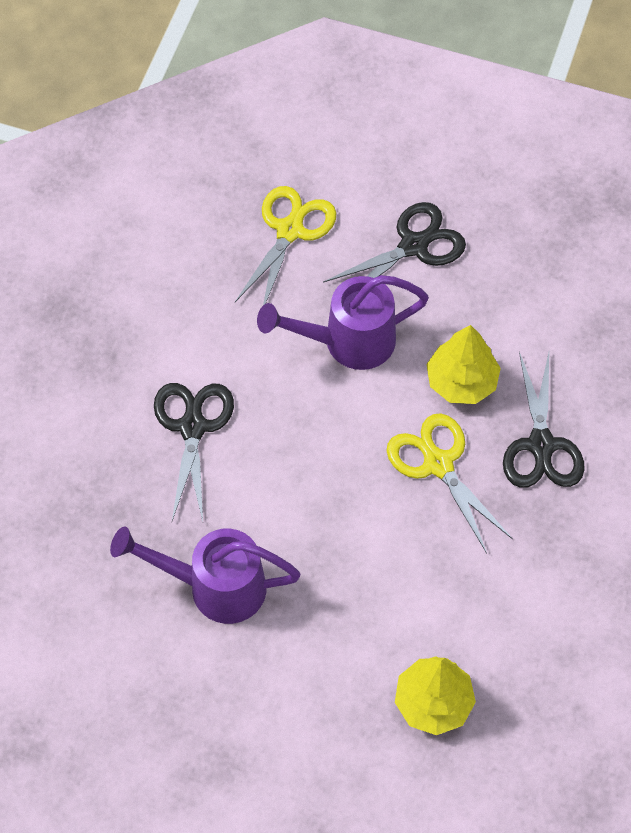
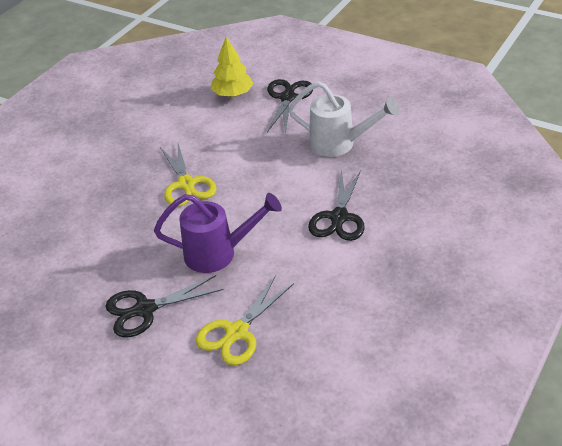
camera: 165 degrees left, 20 degrees down
purple watering can [110,527,300,624] -> white watering can [289,81,399,157]
yellow tree [426,325,501,404] -> none
black scissors [503,352,585,488] -> black scissors moved to [267,79,313,134]

